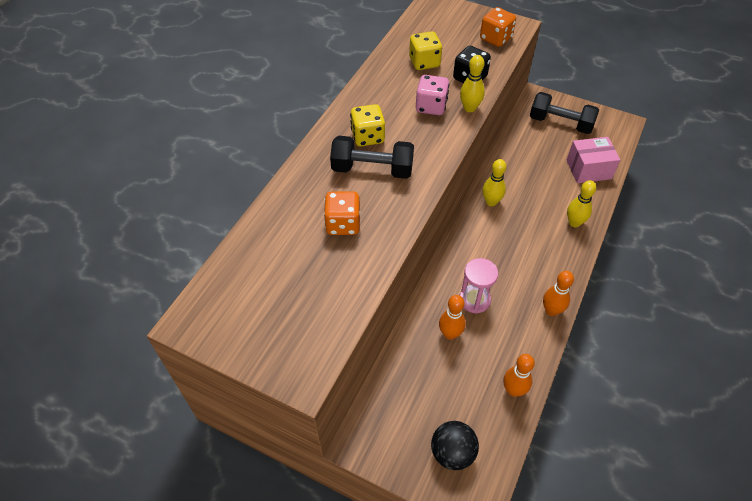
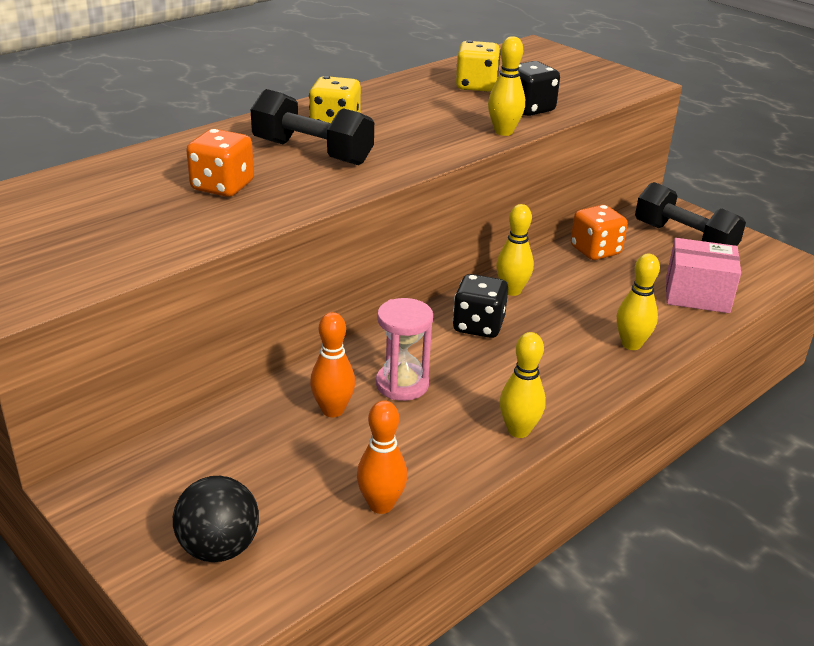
camera: 20 degrees right, 20 degrees down
pink dice [416,75,449,115] -> none
orange dice [480,7,516,47] -> orange dice moved to [571,205,628,260]
orange bowling pin [543,271,574,316] -> yellow bowling pin [500,332,546,438]
none -> black dice [453,274,508,338]

